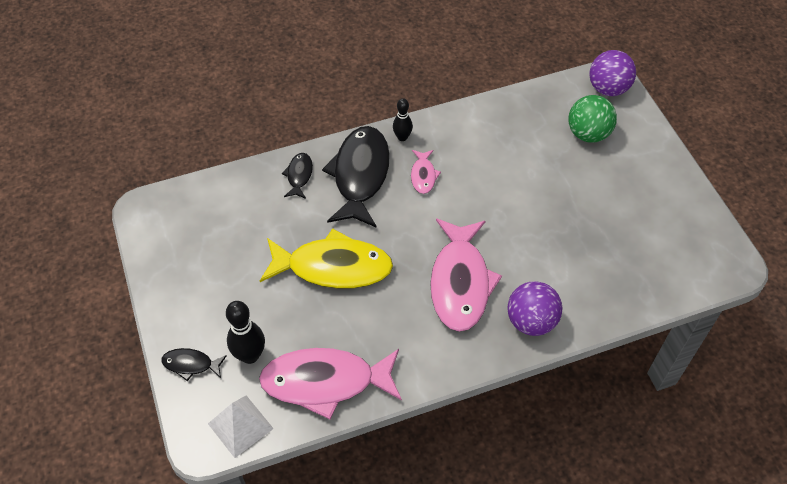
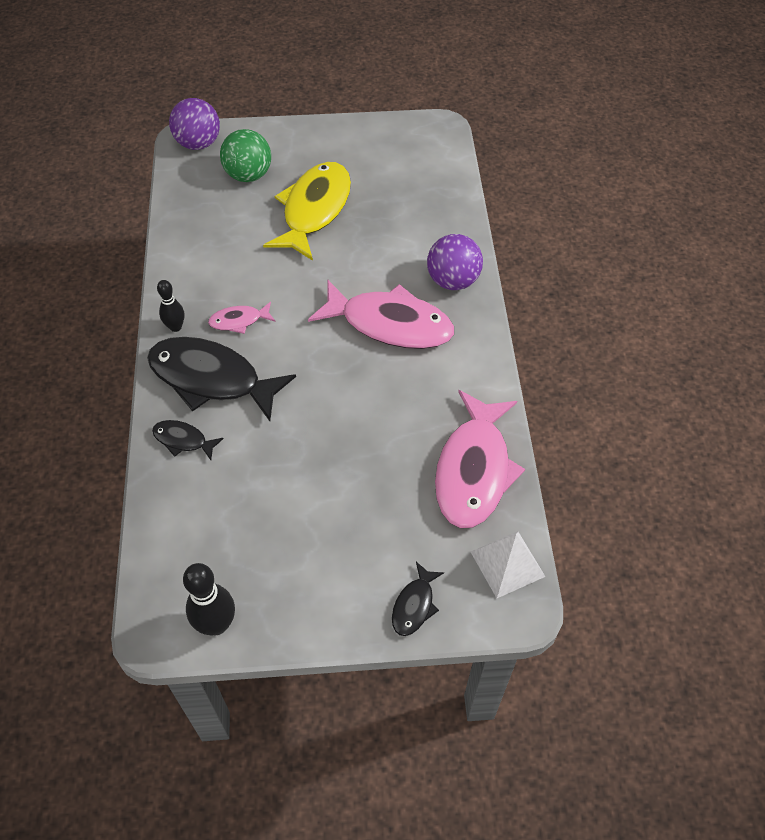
camera: 75 degrees left, 0 degrees up
black bowling pin [226,301,265,364] -> black bowling pin moved to [183,563,235,635]
yellow fish [260,228,393,289] -> yellow fish moved to [263,162,351,261]
pink fish [411,150,441,194] -> pink fish turned 150 degrees clockwise [208,302,276,334]

